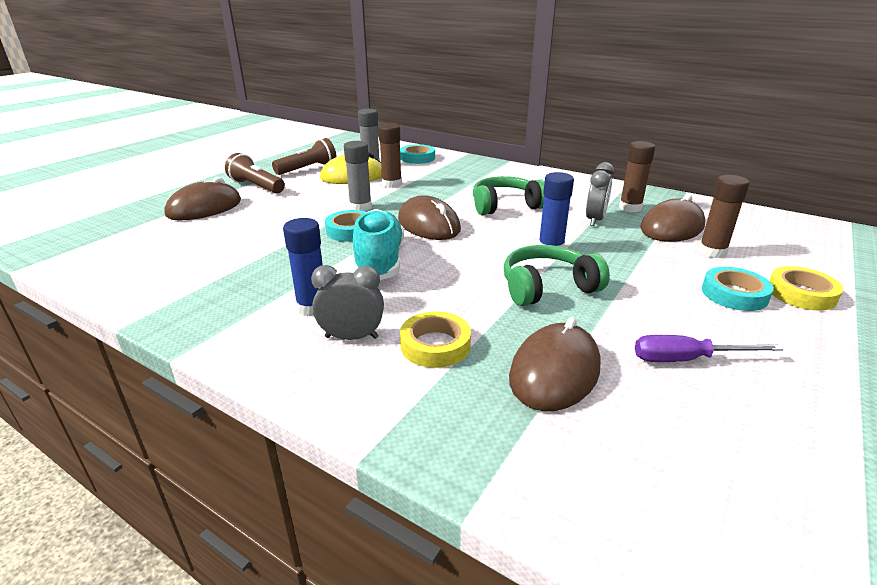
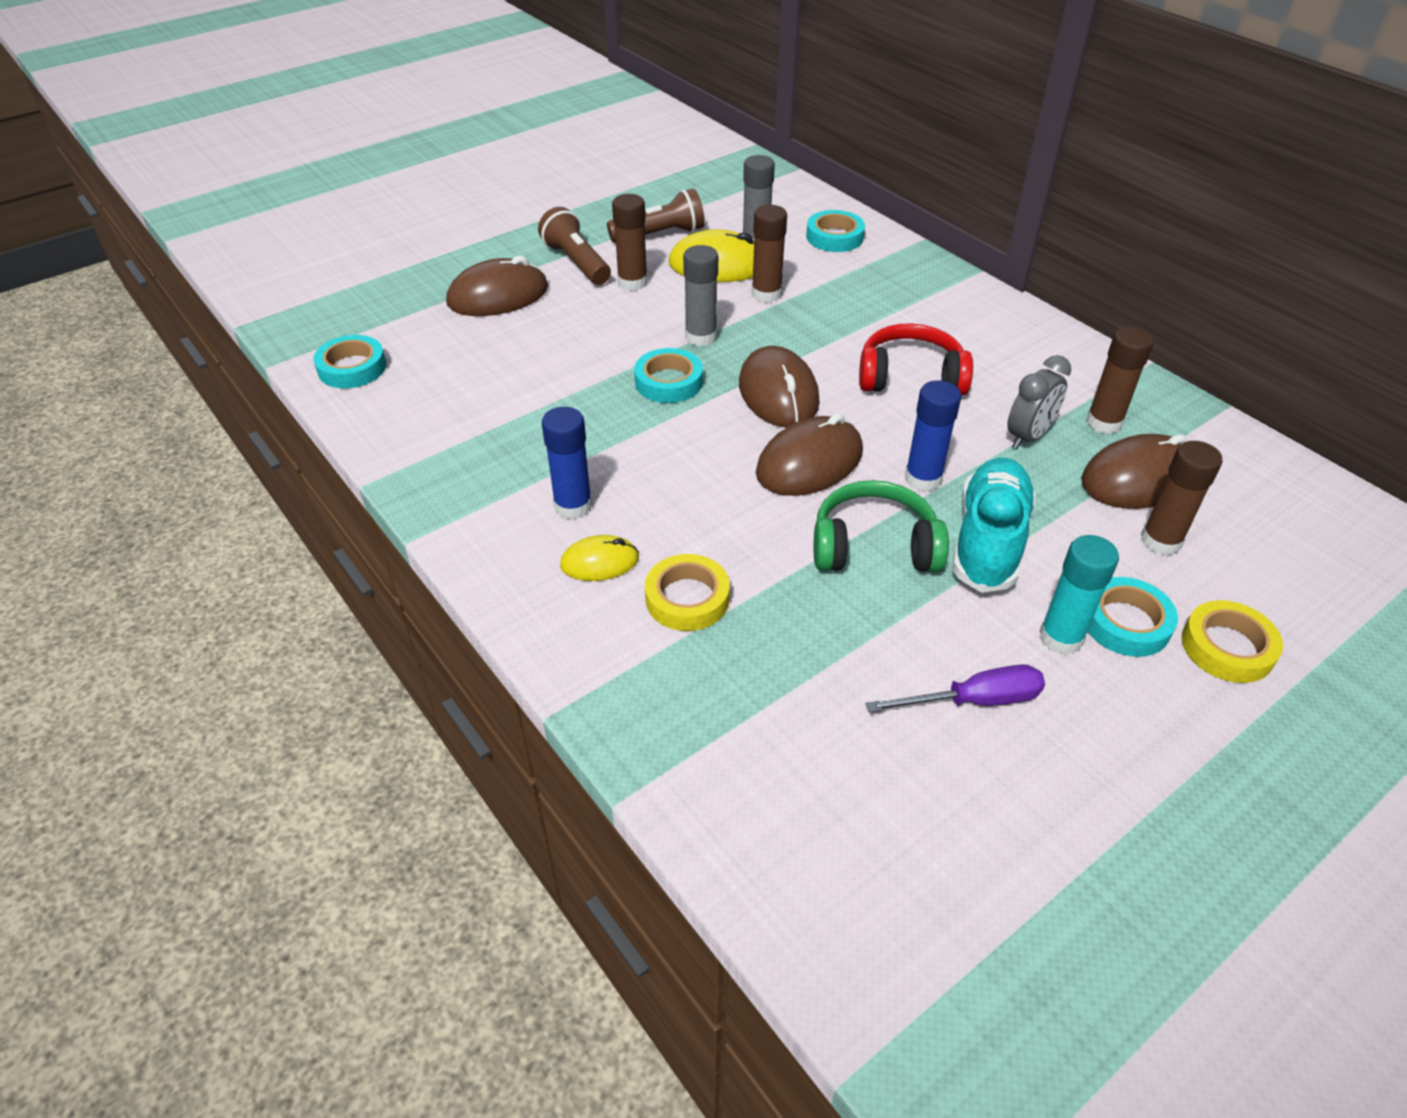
camera: 20 degrees right, 15 degrees up
grey clock [311,265,384,340] -> yellow mouse [560,535,639,581]
turquoise shoe [353,209,404,280] -> turquoise shoe moved to [952,458,1036,593]
green headphones [473,176,545,215] -> red headphones [859,323,973,395]
brown mouse [509,317,600,411] -> brown mouse moved to [756,413,863,496]
purple screwdriver [635,335,783,362] -> purple screwdriver turned 150 degrees clockwise [866,665,1045,712]
none -> turquoise tape [313,335,386,388]
none -> brown glue stick [612,194,648,291]
none -> turquoise glue stick [1040,535,1119,655]

